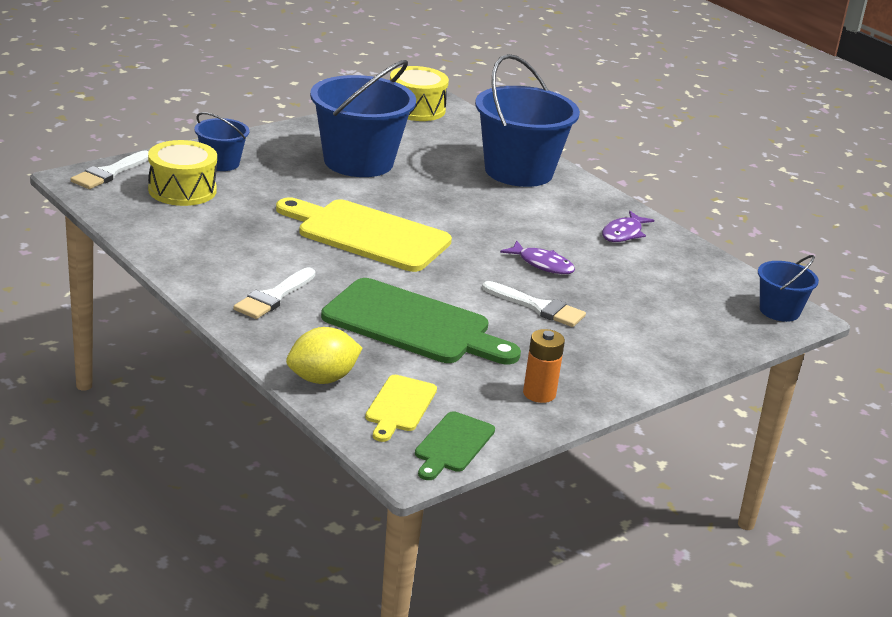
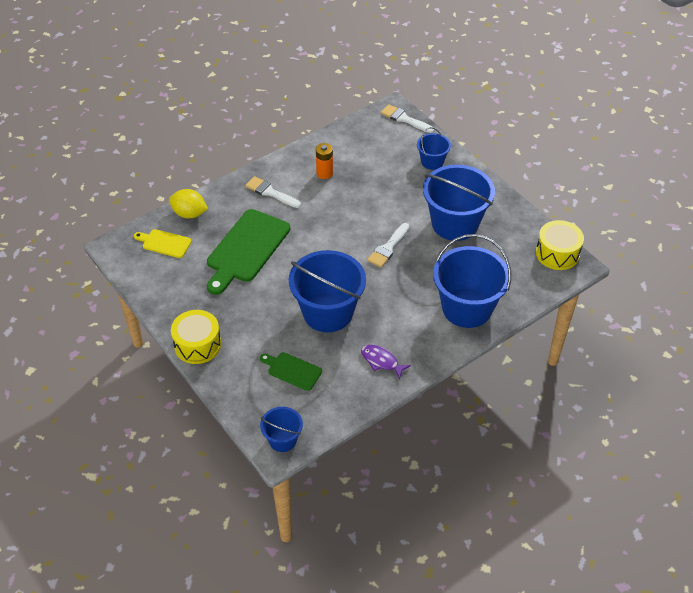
camera: 95 degrees right, 20 degrees up
yellow drum [148,140,217,206] -> yellow drum moved to [171,310,221,364]
yellow cutting board [276,197,452,272] -> none
yellow lemon [286,327,362,384] -> yellow lemon turned 45 degrees counterclockwise [169,189,208,219]
green cutting board [415,411,495,480] -> green cutting board moved to [260,352,322,391]
white brush [482,281,586,327] -> white brush moved to [367,223,409,268]
purple fish [500,241,575,274] -> blue bucket [289,250,366,332]
orange battery [523,329,565,403] -> orange battery moved to [316,143,333,179]

